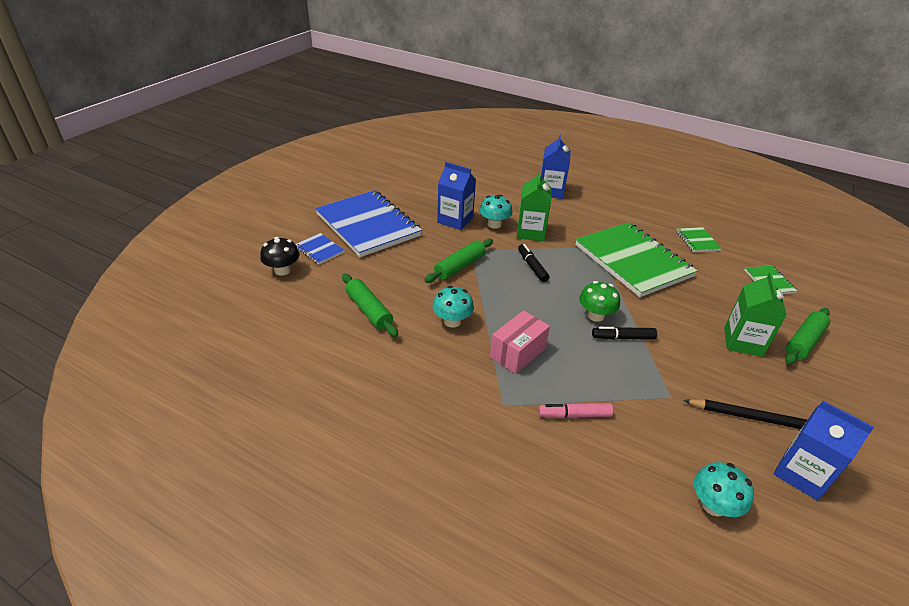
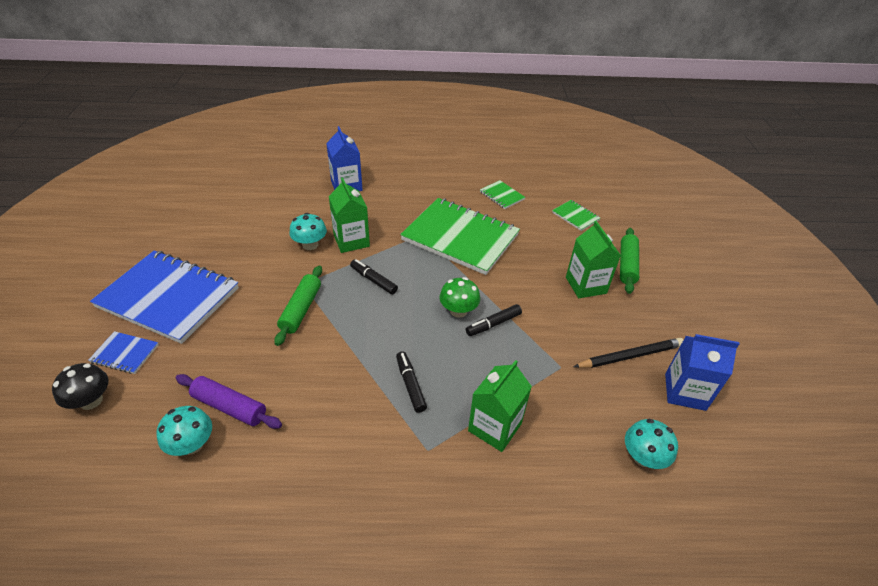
camera: 30 degrees left, 5 degrees up
green rolling pin [342,274,398,337] -> purple rolling pin [176,374,282,429]
turquoise mushroom [432,286,474,328] -> turquoise mushroom moved to [156,406,212,456]
blue carton [437,162,476,230] -> none
pink box [490,310,550,374] -> black marker [396,351,427,413]
pink marker [538,403,613,418] -> green carton [468,360,532,452]

